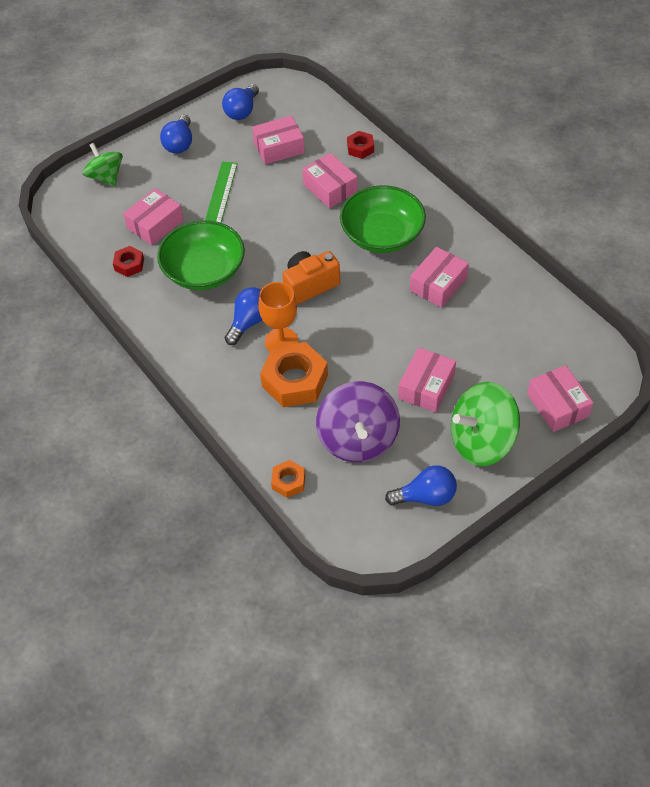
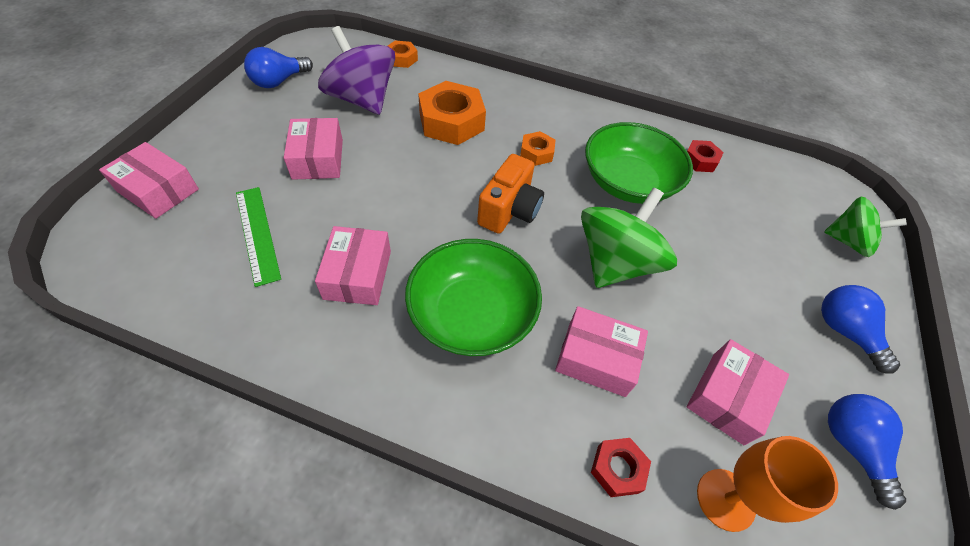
camera: 140 degrees right, 0 degrees up
pink box [123,188,184,245] -> none
green ruler [205,161,238,223] -> green ruler moved to [236,187,281,287]
blue light bulb [225,287,262,345] -> orange nut [520,131,555,166]
orange goblet [258,282,298,351] -> orange goblet moved to [697,436,838,532]
green spinning top [451,382,520,466] -> green spinning top moved to [581,188,677,288]

